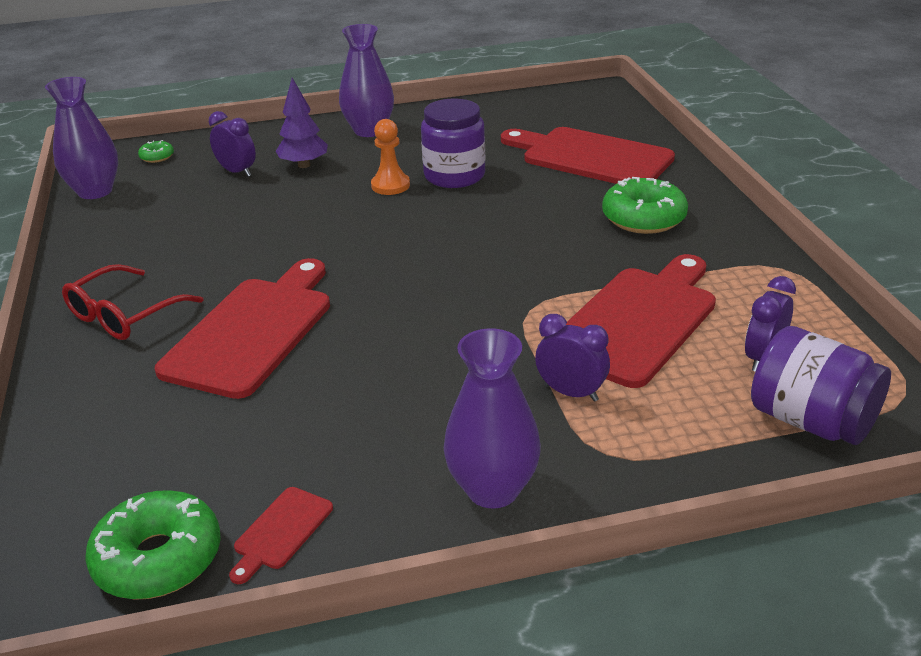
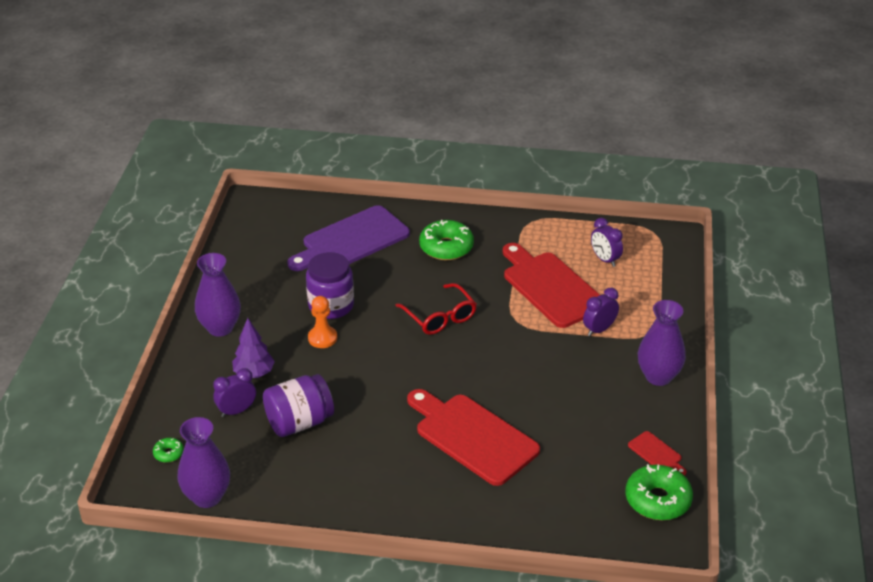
camera: 70 degrees left, 5 degrees up
red glasses [62,264,204,340] -> red glasses moved to [395,283,477,335]
red cutting board [501,127,675,184] -> purple cutting board [287,205,410,271]
purple jar [751,326,891,445] -> purple jar moved to [263,374,334,437]

